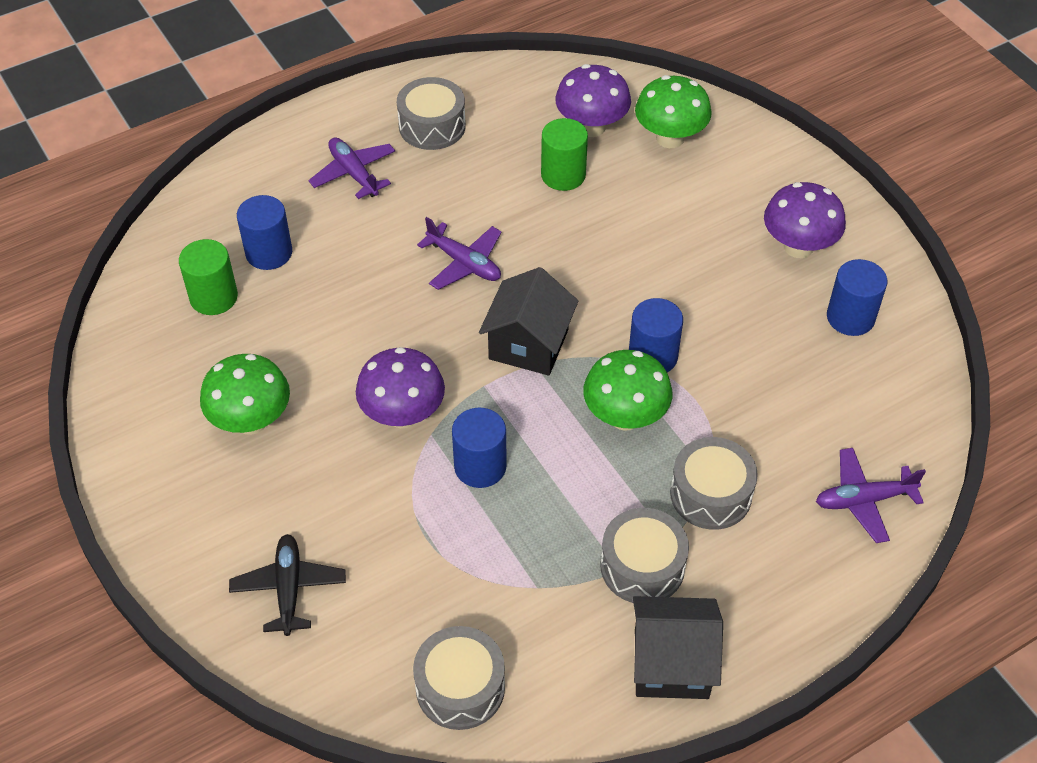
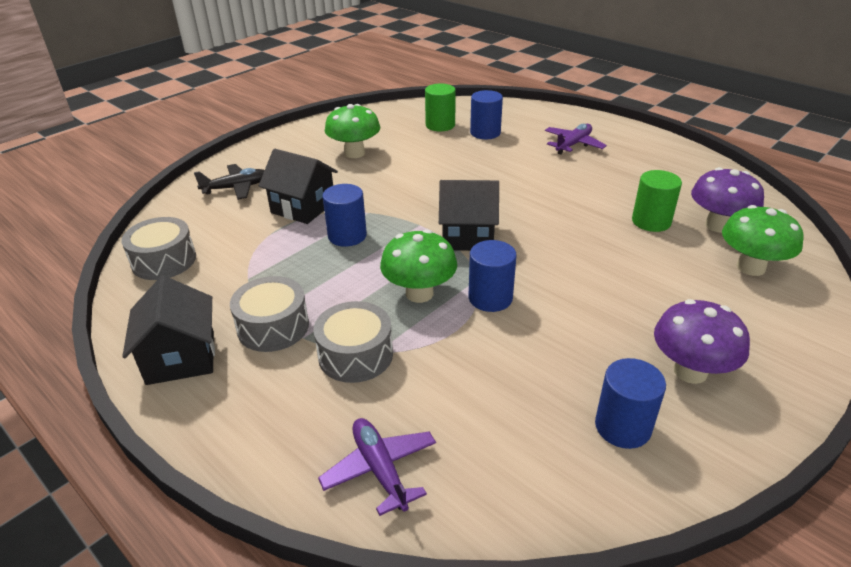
camera: 75 degrees right, 15 degrees down
purple mushroom [356,347,445,428] -> none
grey drum [397,77,466,150] -> none
purple plane [417,217,502,290] -> none
none -> black house [259,149,338,224]

